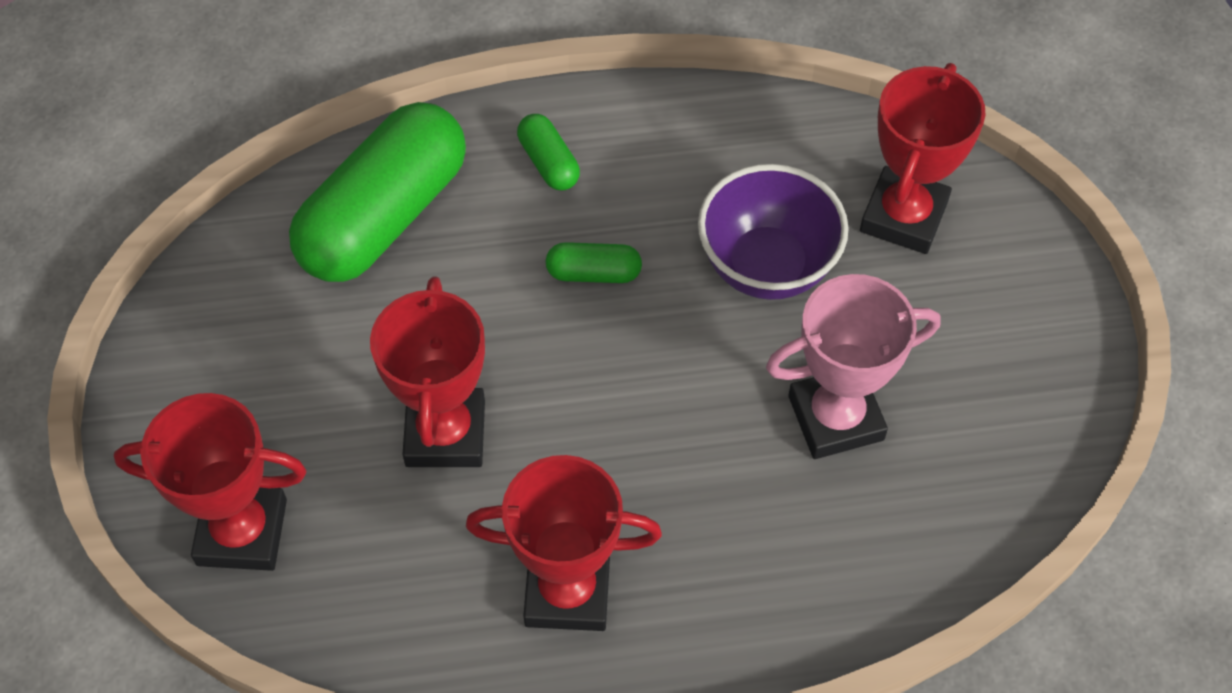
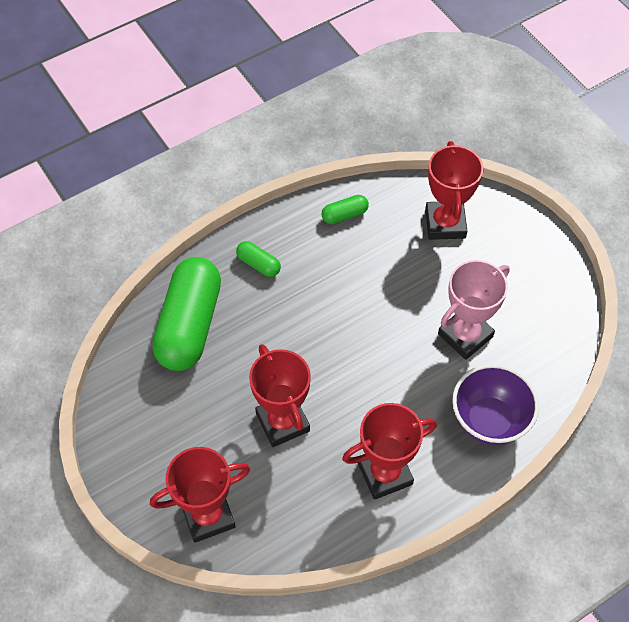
camera: 25 degrees left, 0 degrees up
green capsule [546,242,642,283] -> green capsule moved to [321,195,369,224]
purple bowl [698,164,849,300] -> purple bowl moved to [452,364,539,445]

